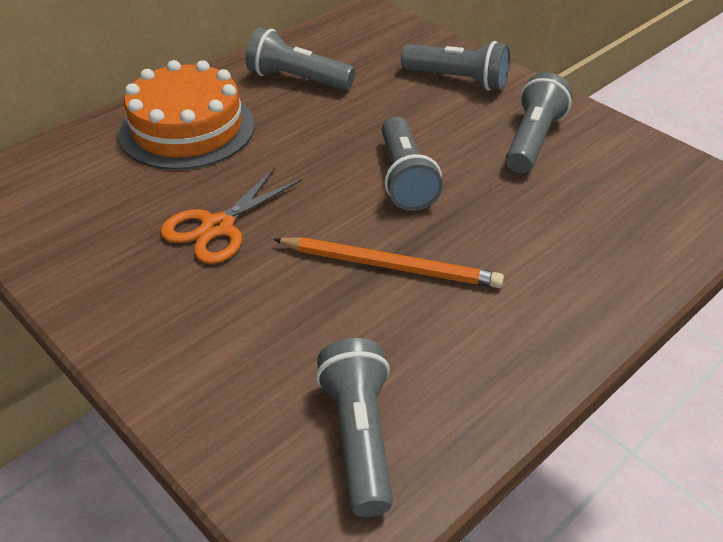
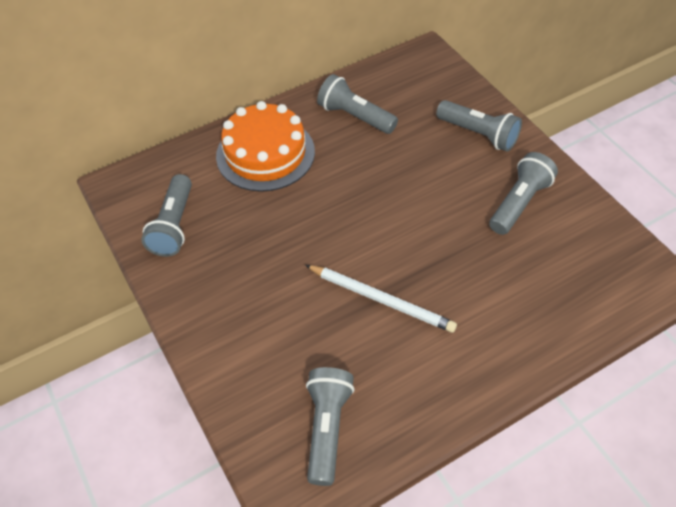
camera: 15 degrees right, 10 degrees up
orange scissors [160,167,302,264] -> none
orange pencil [273,237,504,288] -> white pencil [305,265,457,333]
grey flashlight [381,117,443,211] -> grey flashlight moved to [141,174,192,257]

